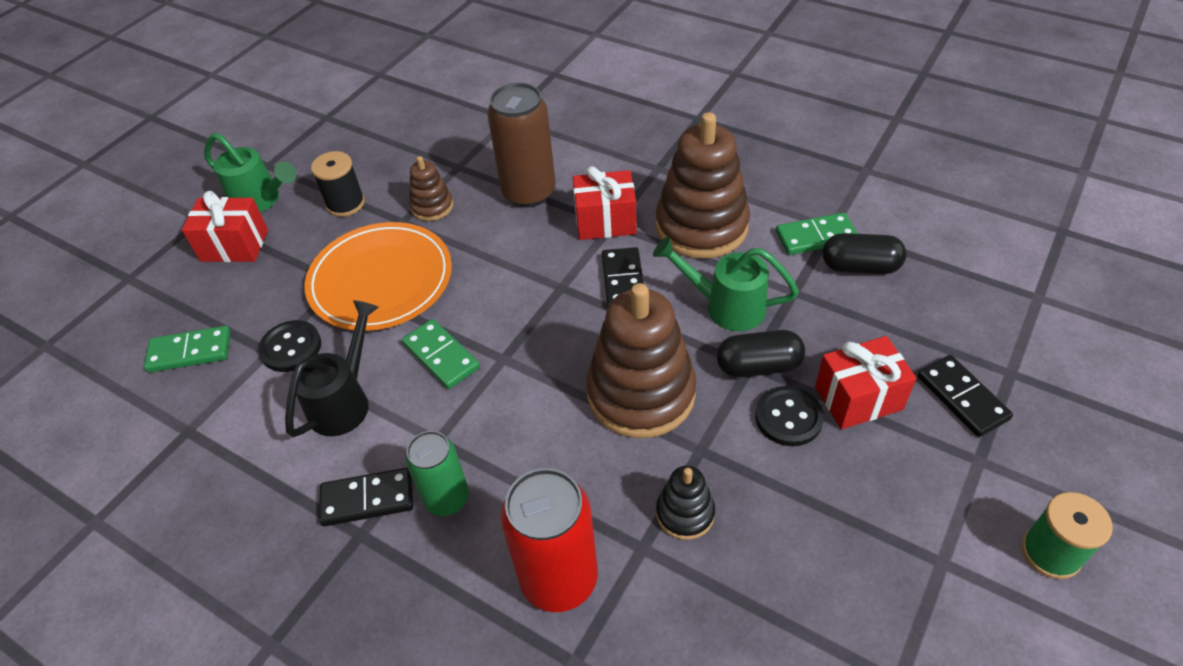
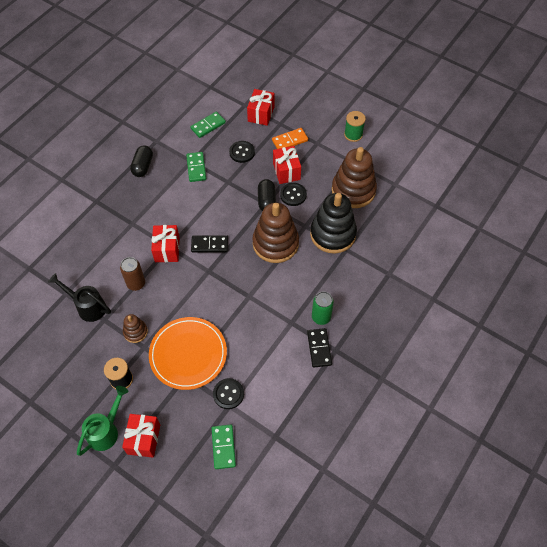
camera: 90 degrees left, 10 degrees up
black watering can [285,300,379,437] -> black watering can moved to [48,273,111,322]
green domino [402,319,480,389] -> green domino moved to [190,112,226,138]
brown can [487,83,556,207] -> brown can [120,257,145,291], size x0.63
red can [501,468,598,612] -> none
green watering can [653,236,799,331] -> none
brown stacking toy [656,112,750,259] -> brown stacking toy moved to [332,147,377,208]
black stacking toy [656,466,715,540] -> black stacking toy [310,193,357,254], size x2.06
black capsule [822,233,906,274] -> black capsule moved to [130,145,153,177]
black domino [917,355,1013,437] -> orange domino [272,128,308,149]
none -> black button [229,141,255,163]
none -> red gift [247,89,274,126]

